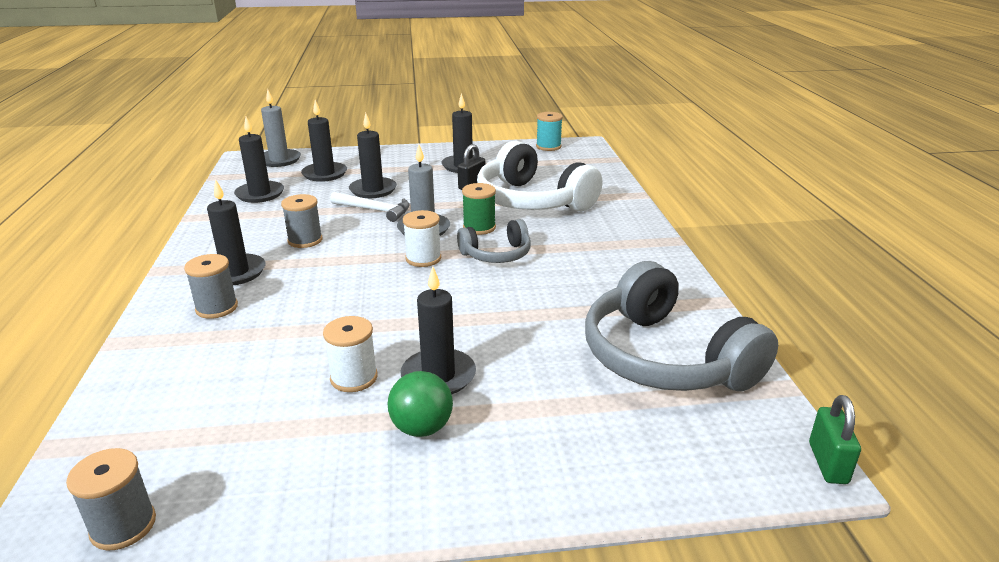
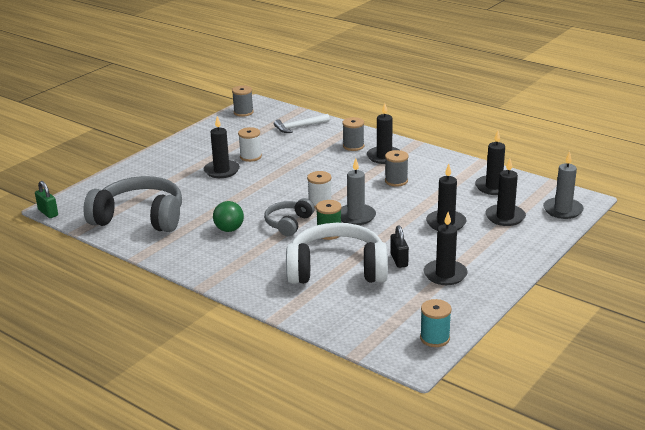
camera: 135 degrees right, 0 degrees up
white hammer [330,192,410,222] -> white hammer moved to [274,114,330,133]
green ball [388,371,453,437] -> green ball moved to [213,201,244,232]

